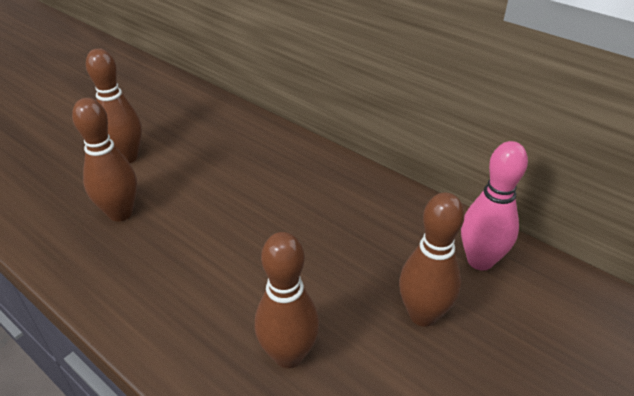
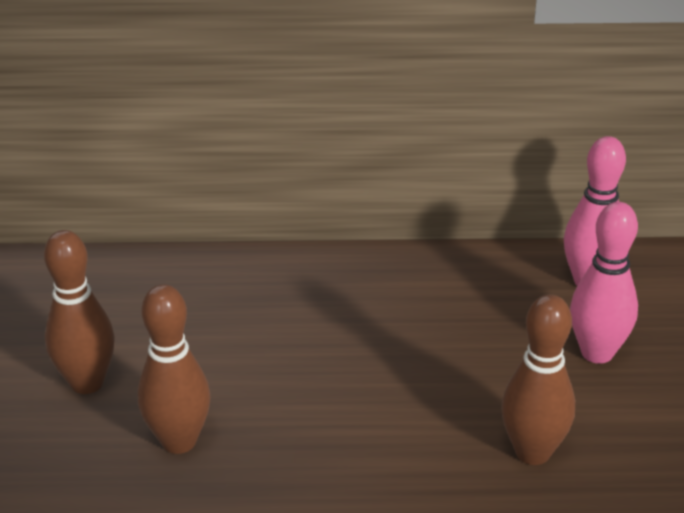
camera: 40 degrees left, 5 degrees down
brown bowling pin [399,193,465,327] -> pink bowling pin [570,202,638,364]

